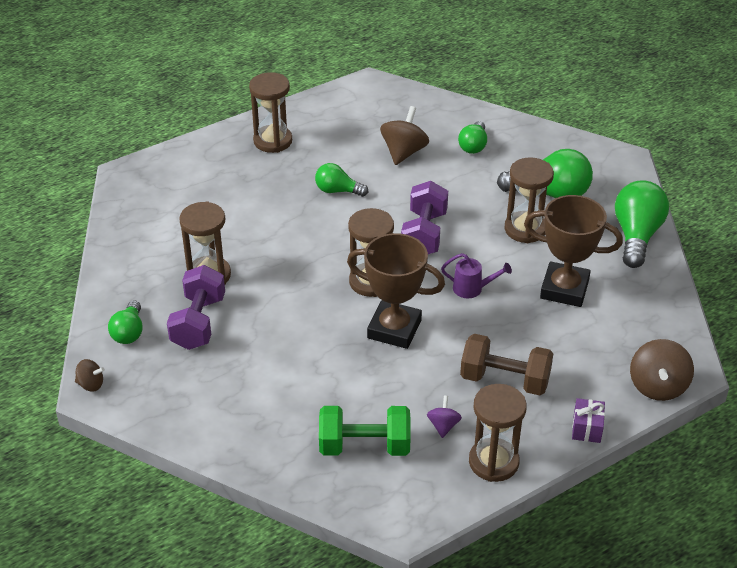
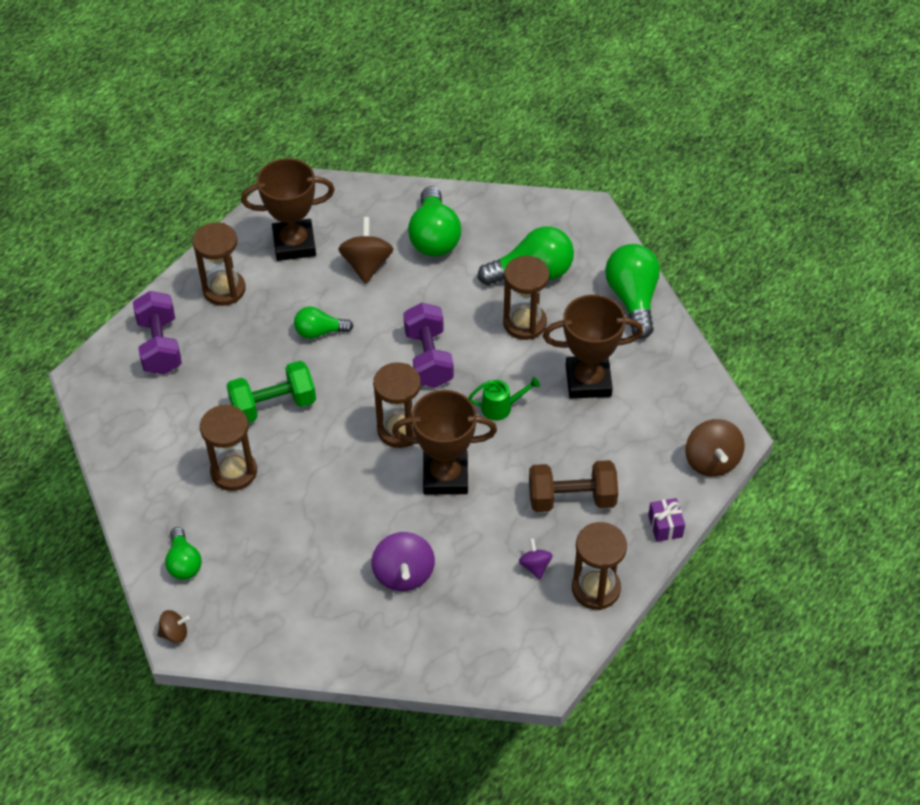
camera: 20 degrees left, 10 degrees up
purple dumbbell [167,265,225,350] -> purple dumbbell moved to [133,291,182,375]
green dumbbell [319,406,411,456] -> green dumbbell moved to [226,361,316,423]
purple watering can [441,253,512,298] -> green watering can [468,377,540,420]
green light bulb [458,121,487,154] -> green light bulb [408,186,461,256], size x1.71
none -> brown trophy [241,158,335,261]
none -> purple spinning top [372,532,435,591]

